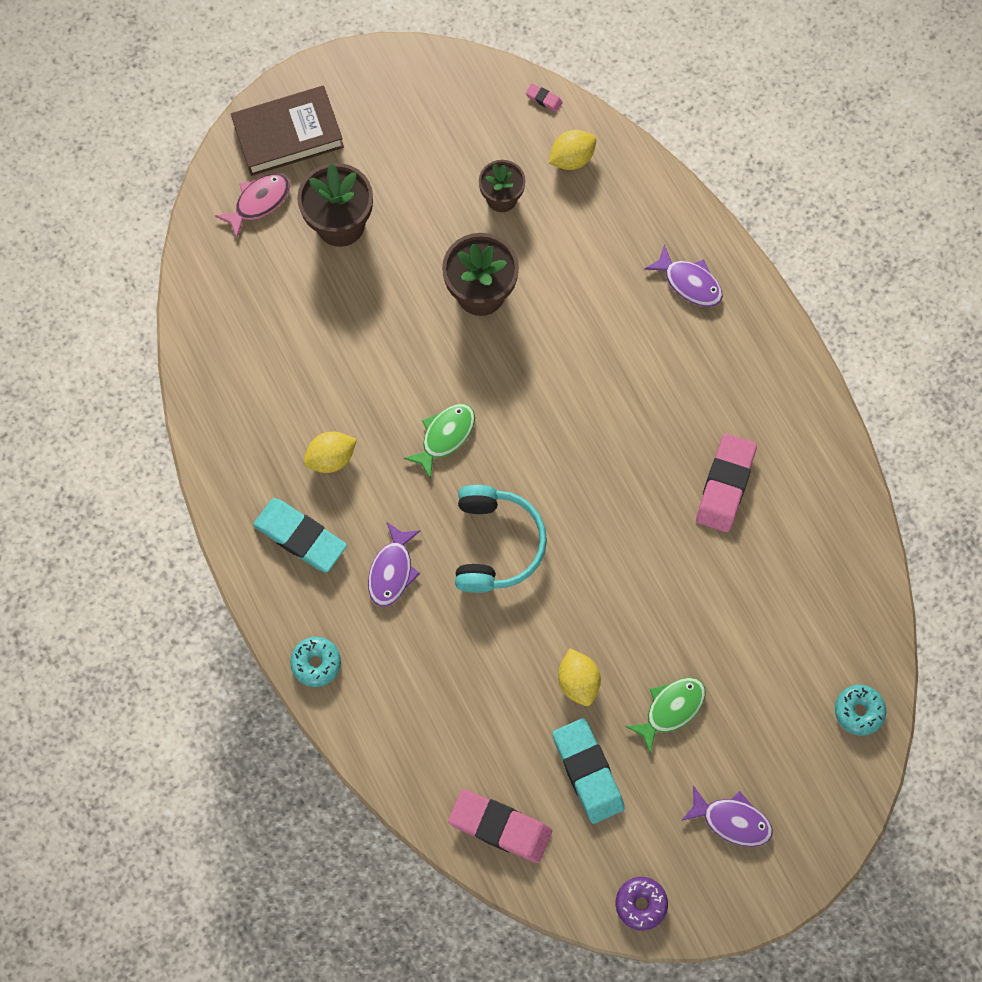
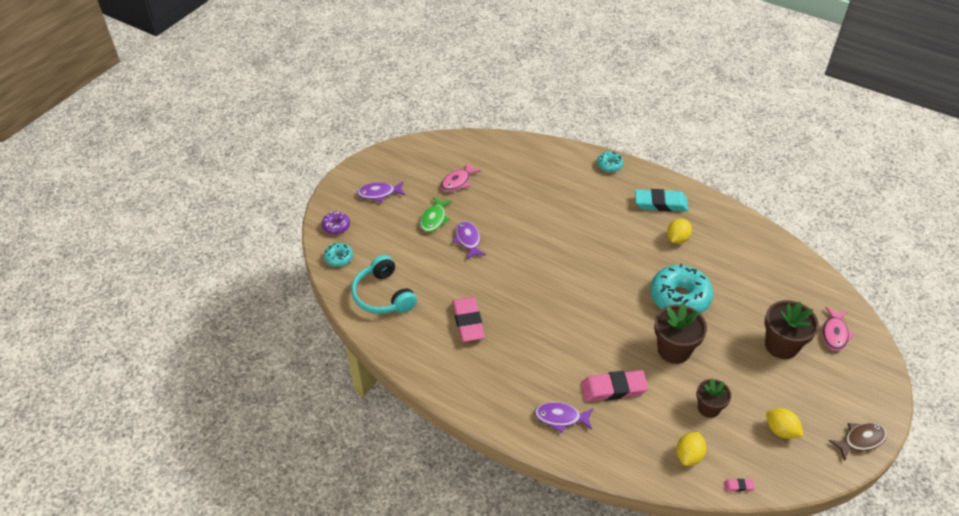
camera: 150 degrees right, 25 degrees down
brown book [231,86,344,176] -> none
purple fish [368,522,421,606] -> purple fish moved to [453,221,486,259]
green fish [404,404,475,479] -> none
pink eraser [448,789,552,863] -> pink eraser moved to [581,370,648,402]
turquoise headphones [455,485,547,593] -> turquoise headphones moved to [352,255,417,314]
turquoise eraser [552,718,625,824] -> pink fish [441,163,481,192]
yellow lemon [558,648,601,706] -> yellow lemon moved to [766,408,804,439]
purple donut [616,877,668,931] -> purple donut moved to [322,212,350,235]
none -> turquoise donut [650,264,713,314]
none -> brown fish [829,423,887,461]

